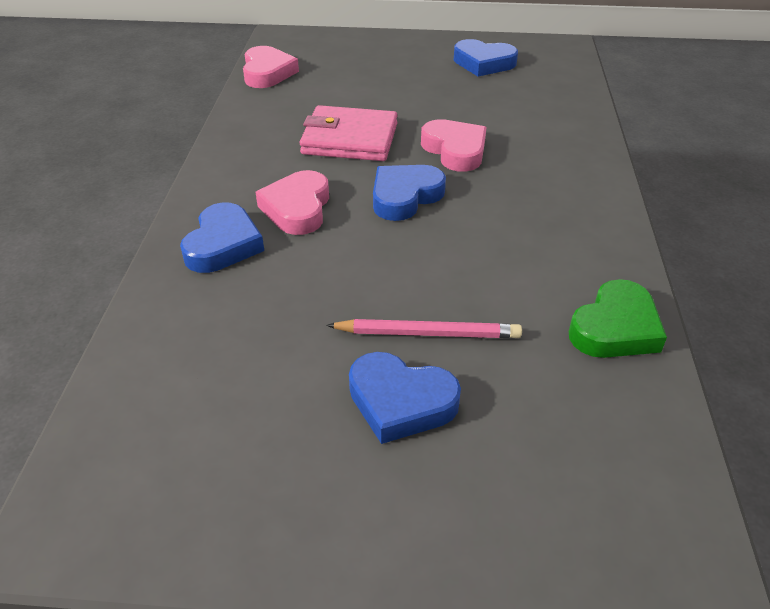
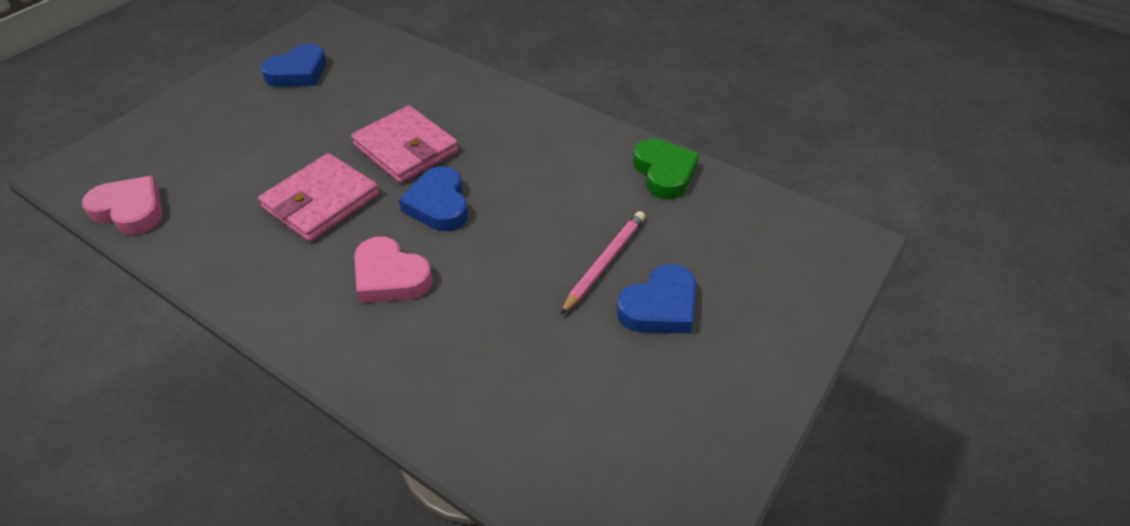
camera: 60 degrees left, 5 degrees up
blue heart [180,202,264,273] -> none
pink heart [421,119,487,172] -> pink wallet [351,105,459,183]

